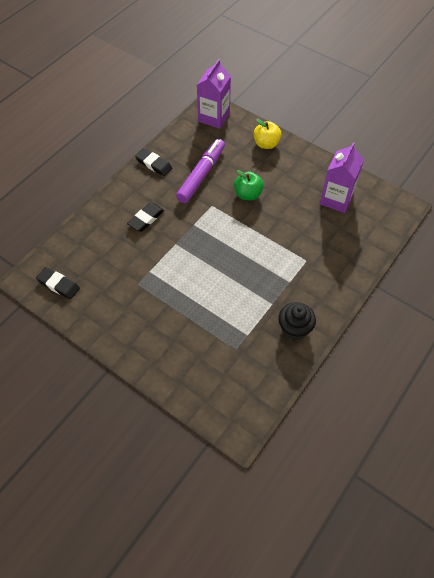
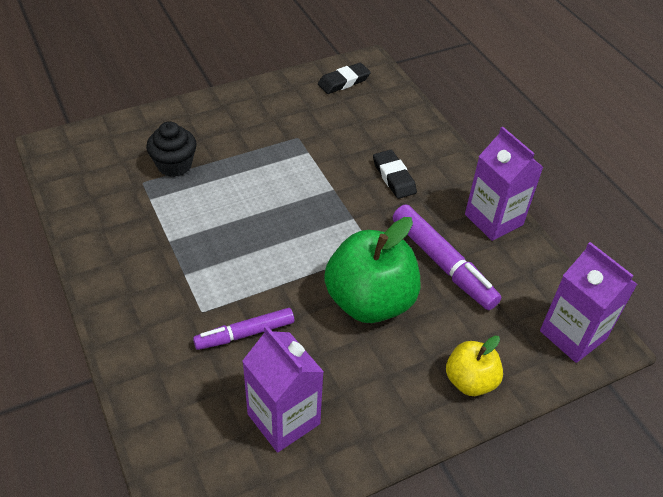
camera: 115 degrees right, 10 degrees down
black eraser [135,148,172,176] -> purple carton [465,127,543,241]
green apple [234,170,264,200] -> green apple [324,217,420,323], size x1.81
black cupcake [278,302,316,340] -> black cupcake moved to [146,121,197,177]
none -> purple marker [193,308,294,350]

